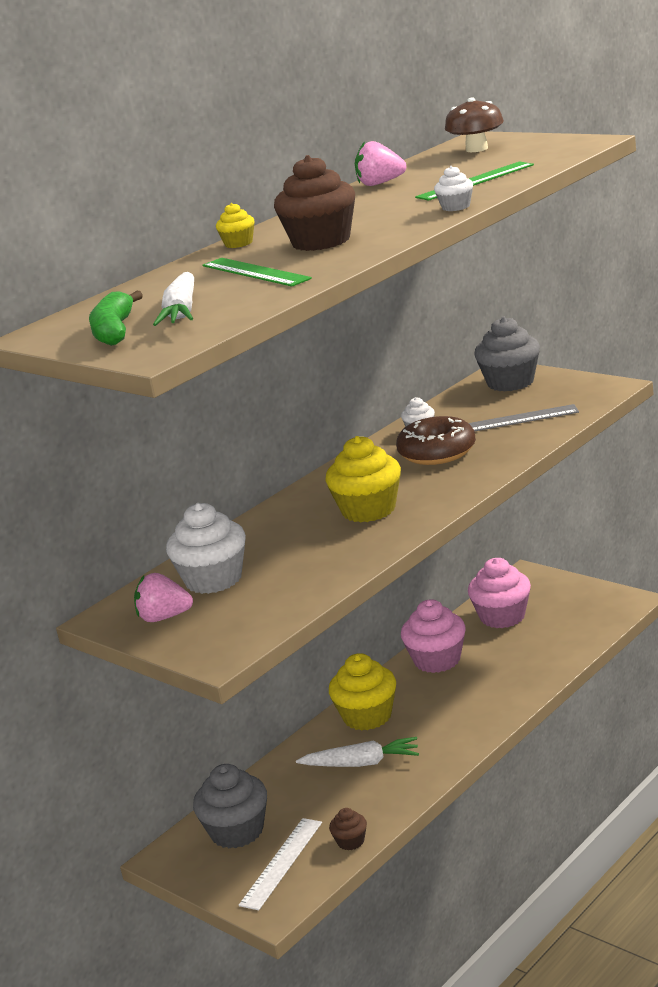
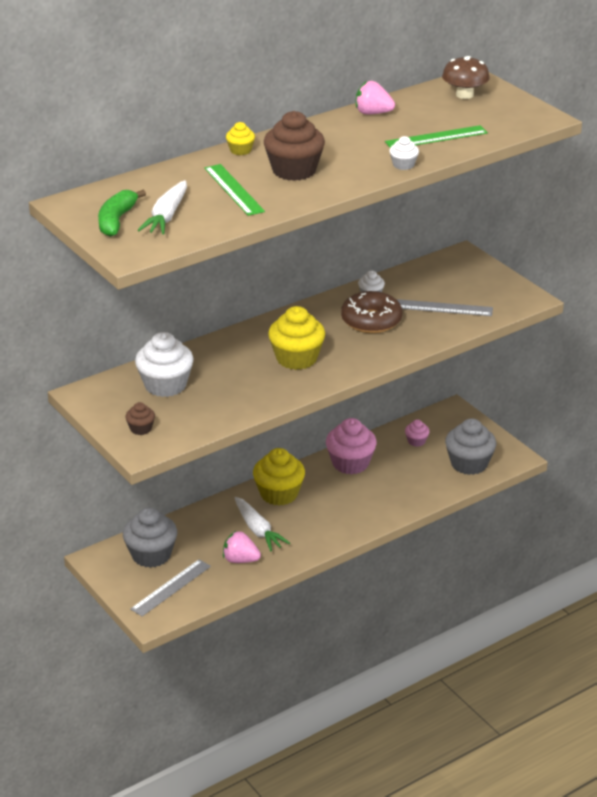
camera: 10 degrees right, 10 degrees up
pink strawberry [134,573,193,622] -> pink strawberry moved to [223,531,261,563]
white ruler [239,818,322,910] -> grey ruler [130,559,211,616]
white carrot [296,737,419,767] -> white carrot turned 45 degrees clockwise [234,497,290,551]
brown cupcake [329,808,367,850] -> brown cupcake moved to [125,402,155,435]
pink cupcake [468,558,531,628] -> pink cupcake [405,419,429,447], size x0.49
grey cupcake [475,317,540,392] -> grey cupcake moved to [445,418,496,475]

